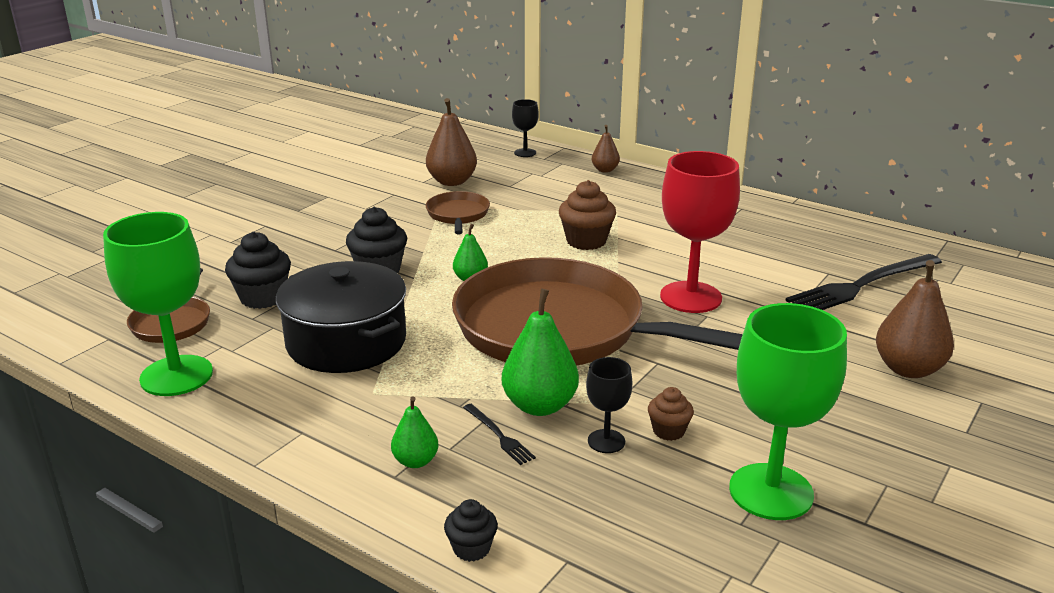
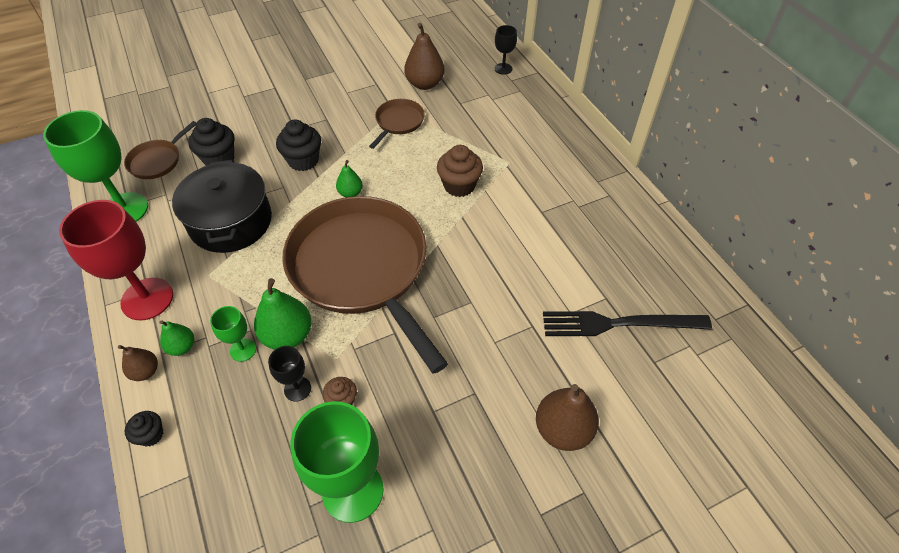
camera: 30 degrees right, 25 degrees up
black fork [463,404,536,465] -> green goblet [210,306,256,362]
brown pear [592,125,620,173] -> brown pear moved to [118,345,158,381]
red goblet [660,151,740,313] -> red goblet moved to [59,200,173,320]

